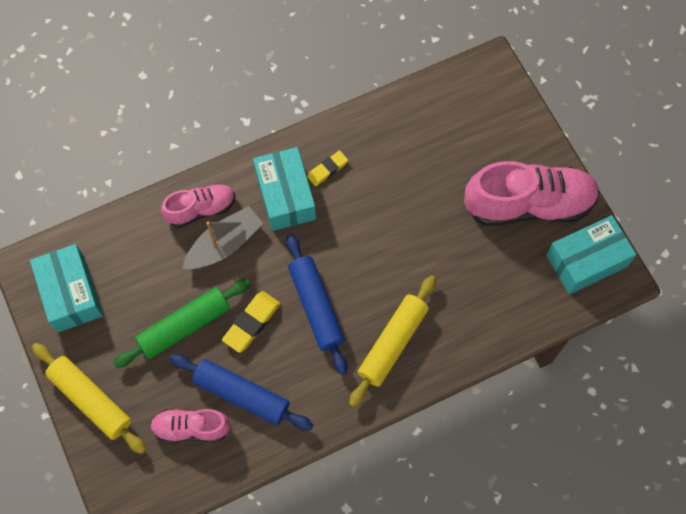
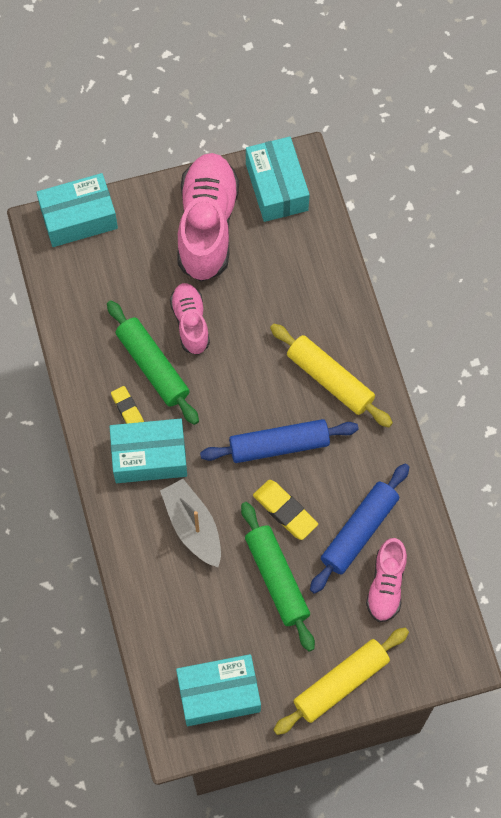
camera: 80 degrees left, 0 degrees up
pink shoe [161,184,235,228] -> pink shoe moved to [170,283,210,355]
none -> turquoise box [36,173,118,247]
none -> green rolling pin [107,300,199,425]

